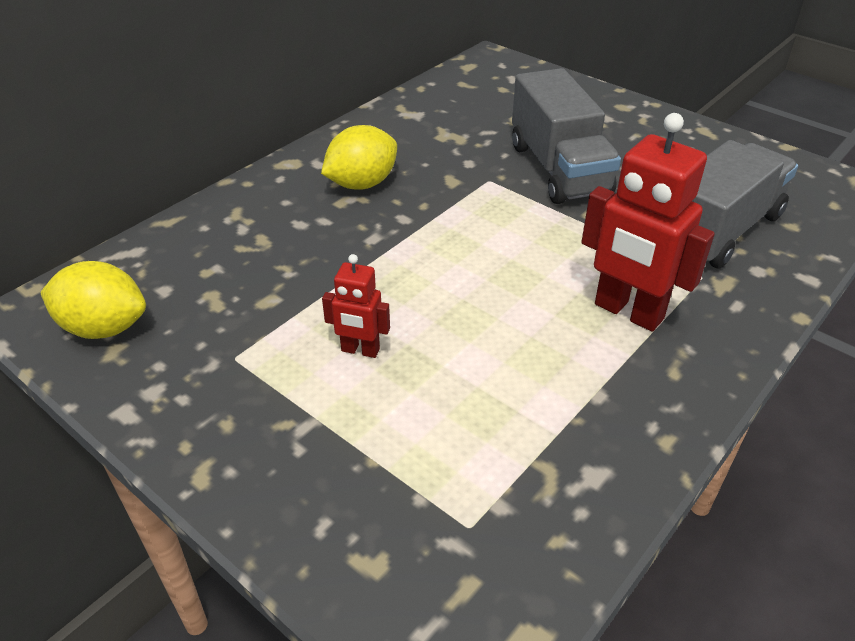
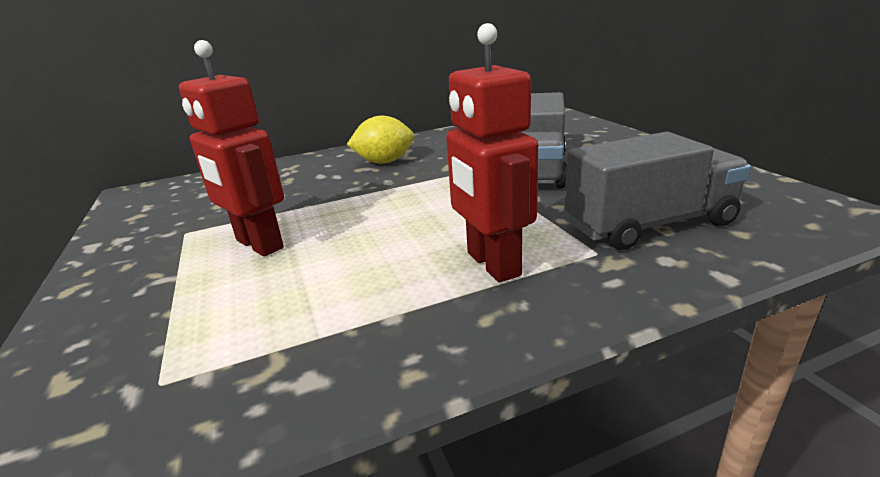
camera: 30 degrees right, 15 degrees down
yellow lemon [40,261,146,339] -> none
red robot [322,254,390,358] -> red robot [179,40,284,256], size x1.90

